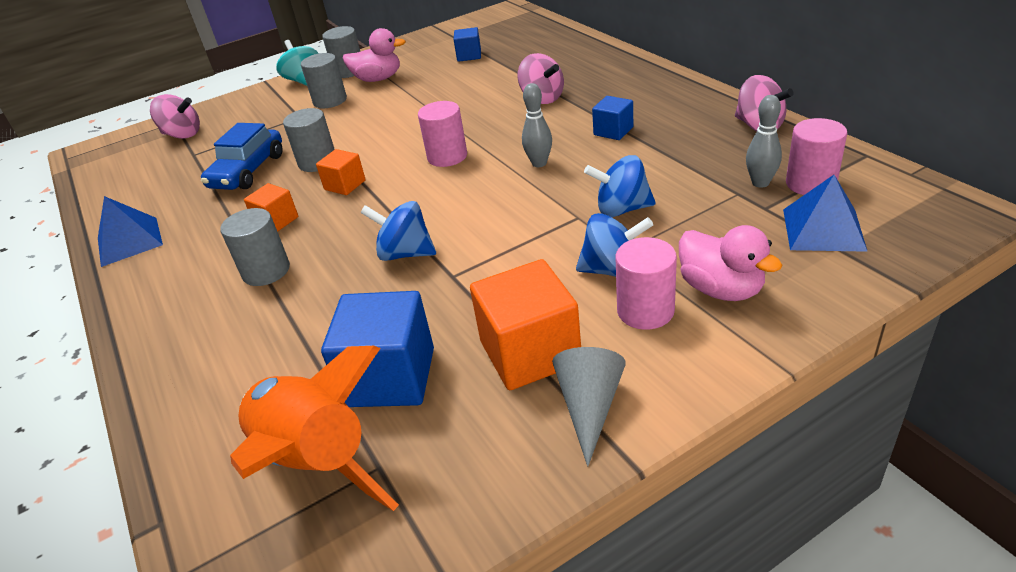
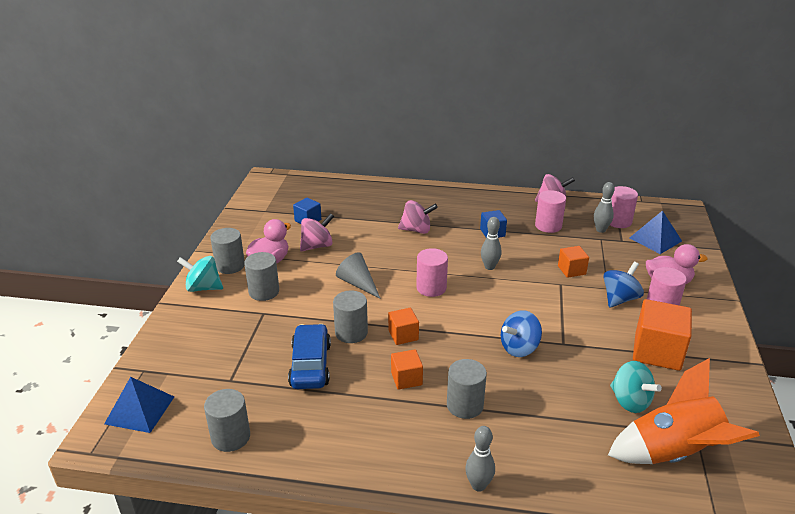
camera: 55 degrees left, 5 degrees down
blue pyramid [98,196,163,267] -> blue pyramid moved to [104,377,174,433]
pink spinning top [150,94,200,139] -> pink spinning top moved to [300,213,334,251]
blue car [201,123,283,190] -> blue car turned 150 degrees counterclockwise [288,324,331,389]
blue cube [321,291,434,407] -> turquoise spinning top [610,361,662,413]
grey cone [552,347,626,467] -> grey cone moved to [336,252,381,299]
blue spinning top [584,155,656,217] -> orange cube [558,246,589,278]
none -> grey cylinder [204,389,250,452]
none -> grey bowling pin [465,426,495,492]
none -> pink cylinder [535,190,566,233]

